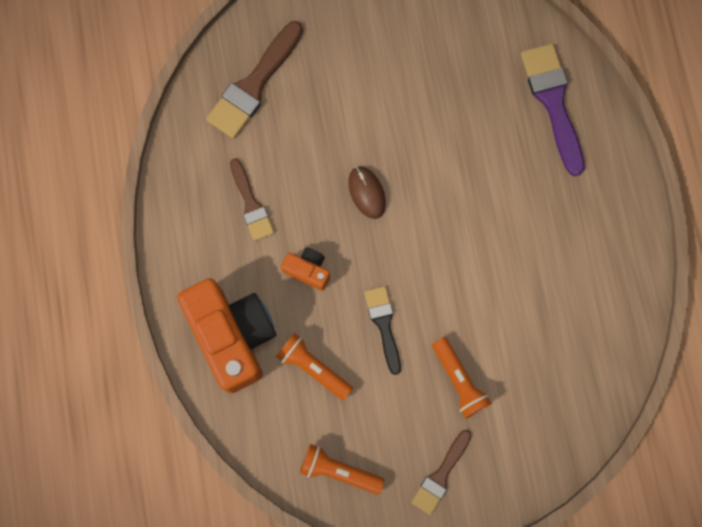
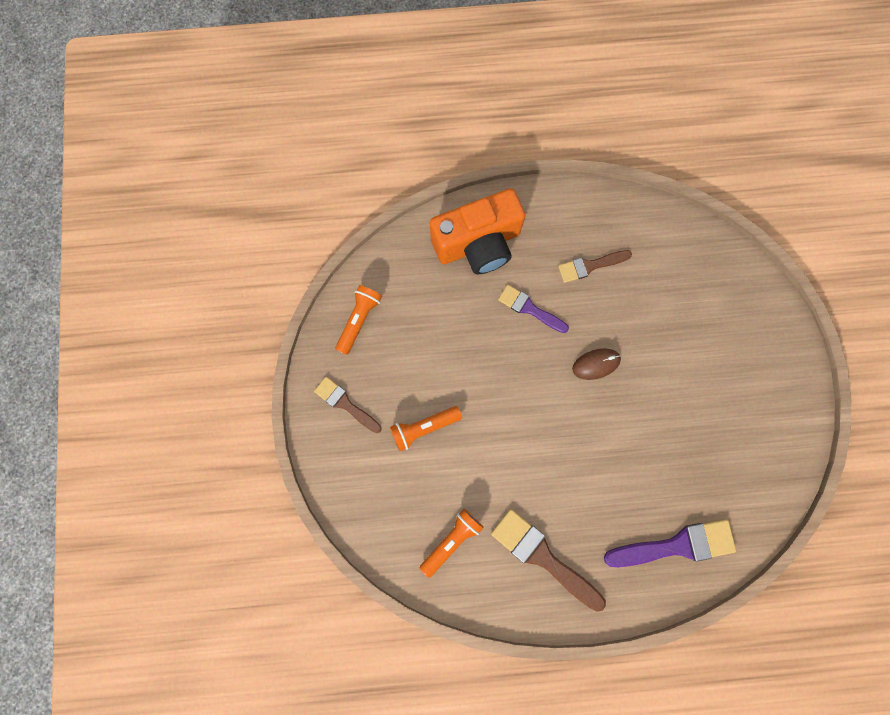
camera: 95 degrees right, 0 degrees up
brown brush [206,21,303,139] -> brown brush moved to [491,509,606,612]
orange flashlight [276,333,353,400] -> orange flashlight moved to [420,509,484,578]
orange camera [281,248,330,291] -> purple brush [498,285,569,333]
black brush [364,286,401,375] -> none

